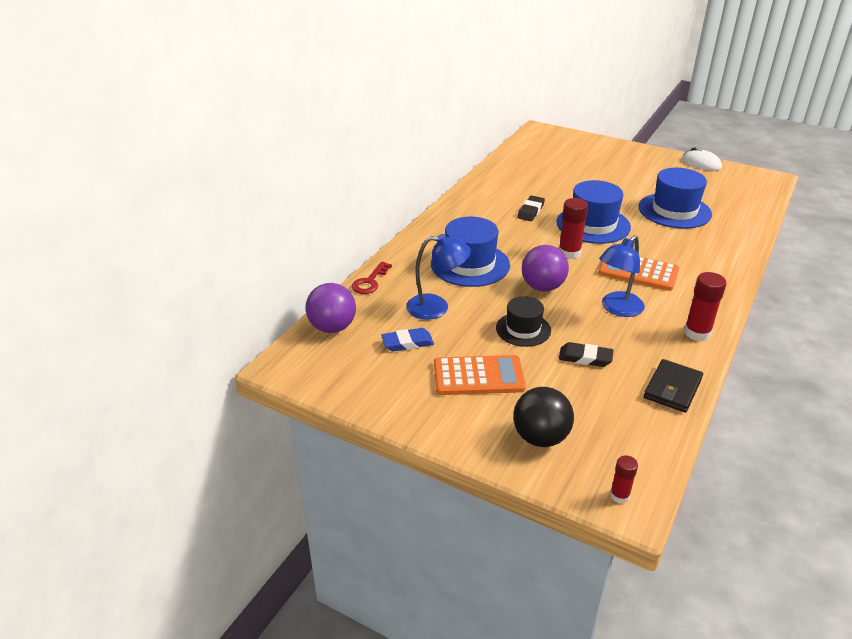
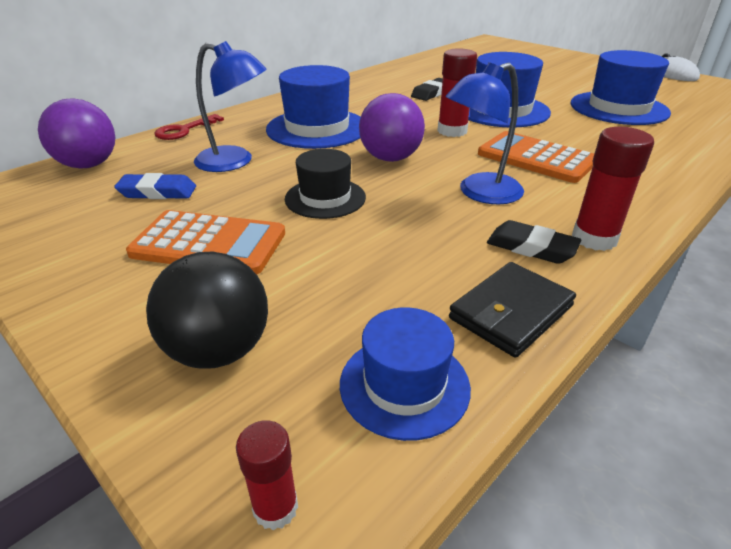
camera: 15 degrees right, 0 degrees up
black eraser [559,342,613,367] -> black eraser moved to [487,220,581,264]
none -> blue hat [340,307,471,441]

